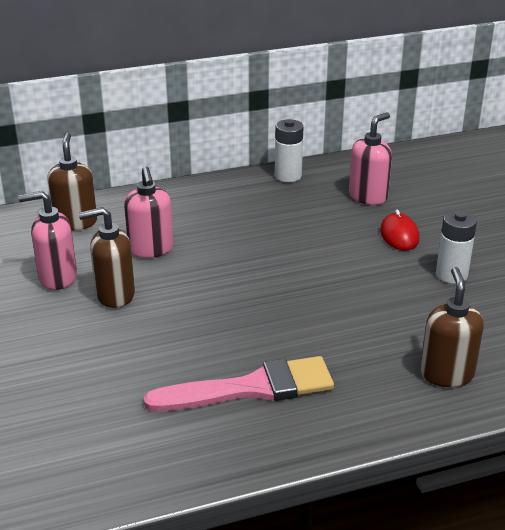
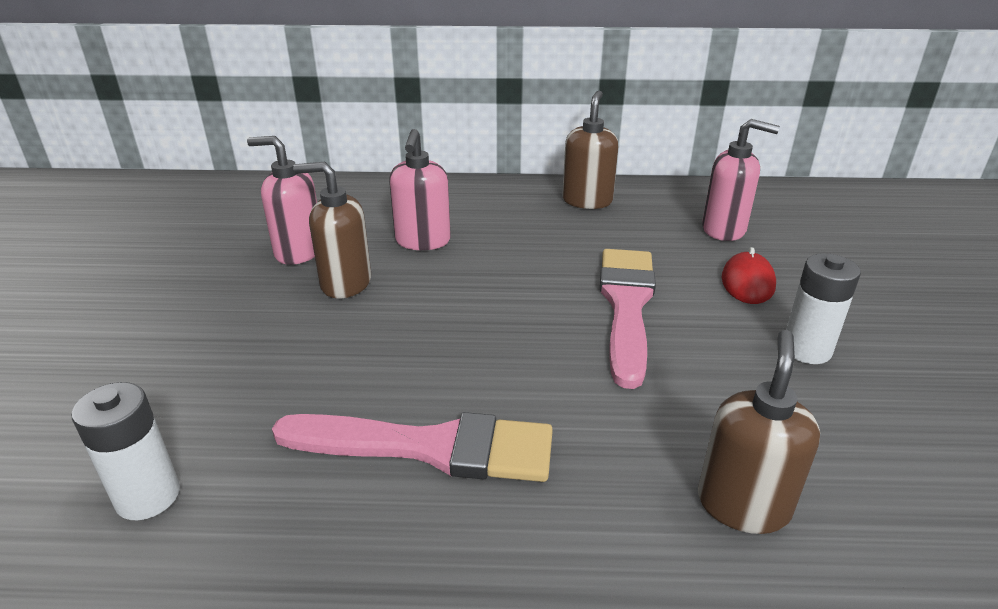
camera: 20 degrees right, 0 degrees up
brown soap dispenser [47,133,97,231] -> brown soap dispenser moved to [562,91,618,209]
white battery [275,119,303,182] -> white battery moved to [72,382,180,520]
pink soap dispenser [349,112,392,205] -> pink soap dispenser turned 45 degrees clockwise [702,119,780,241]
none -> pink brush [600,249,656,389]

